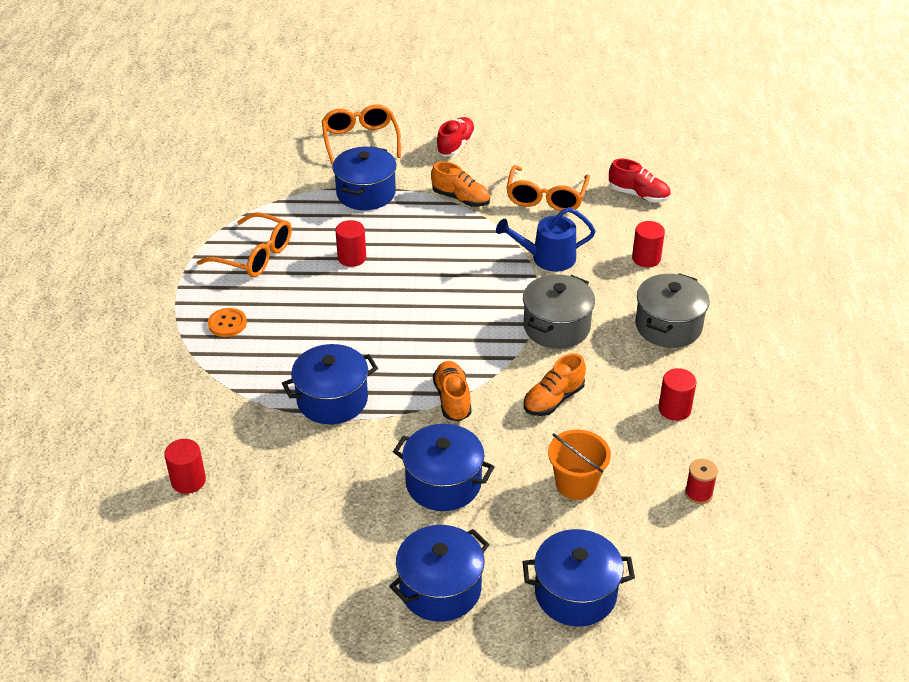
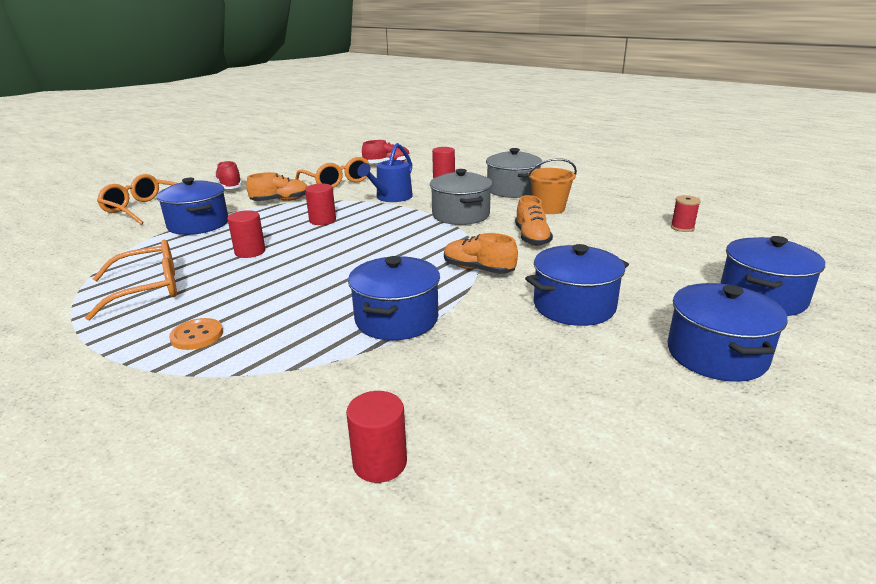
camera: 50 degrees left, 15 degrees down
orange bucket [548,429,611,500] -> orange bucket moved to [528,158,577,214]
red cylinder [659,368,697,421] -> red cylinder moved to [305,183,336,225]

